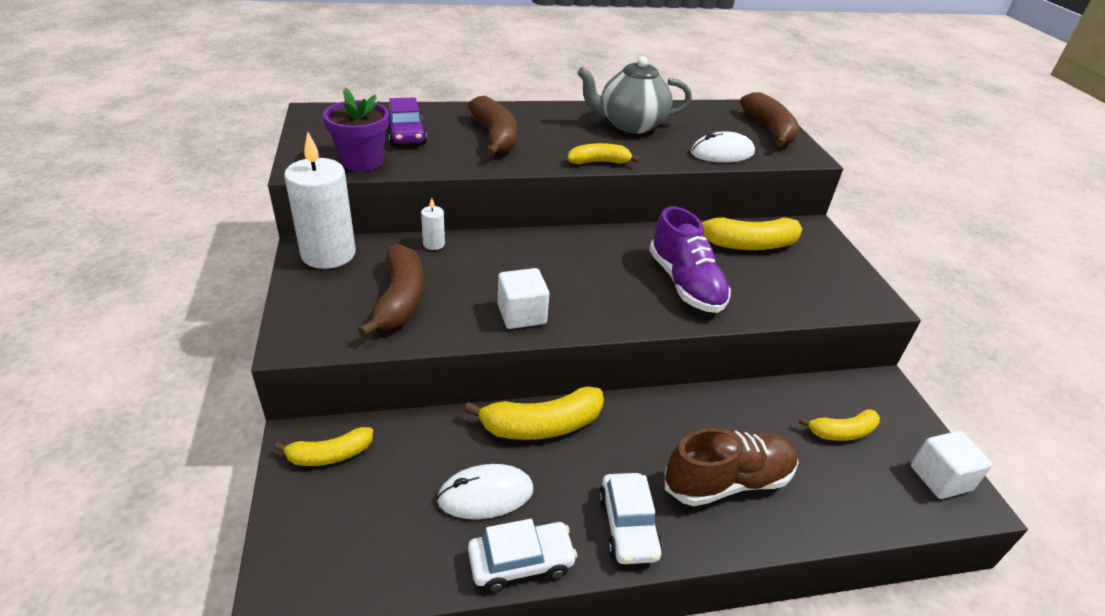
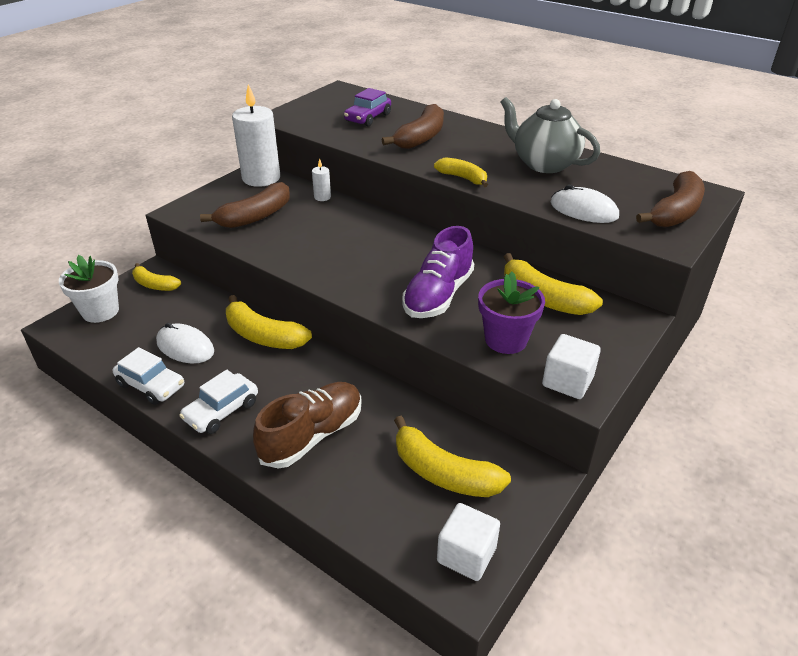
camera: 50 degrees right, 0 degrees up
purple flower pot [323,88,389,171] -> purple flower pot moved to [478,272,545,354]
white cube [498,268,549,329] -> white cube moved to [542,334,601,399]
brown shoe [665,428,799,506] -> brown shoe turned 75 degrees counterclockwise [253,382,362,468]
yellow banana [799,409,880,441] -> yellow banana [394,416,511,497], size x1.60
none -> white flower pot [59,255,119,323]

